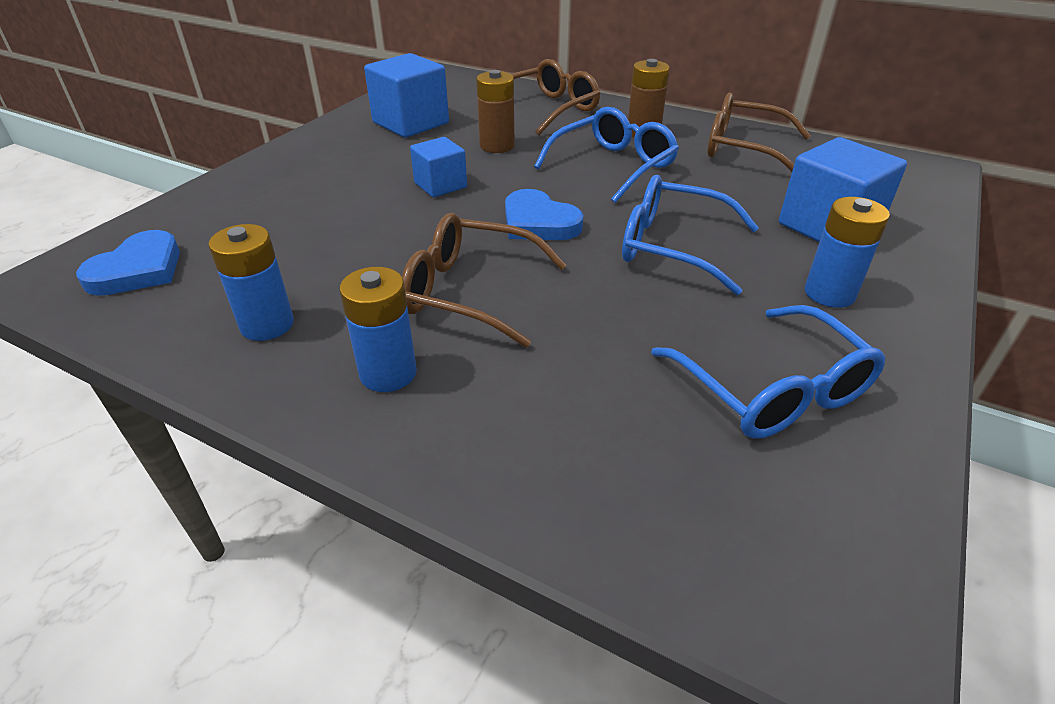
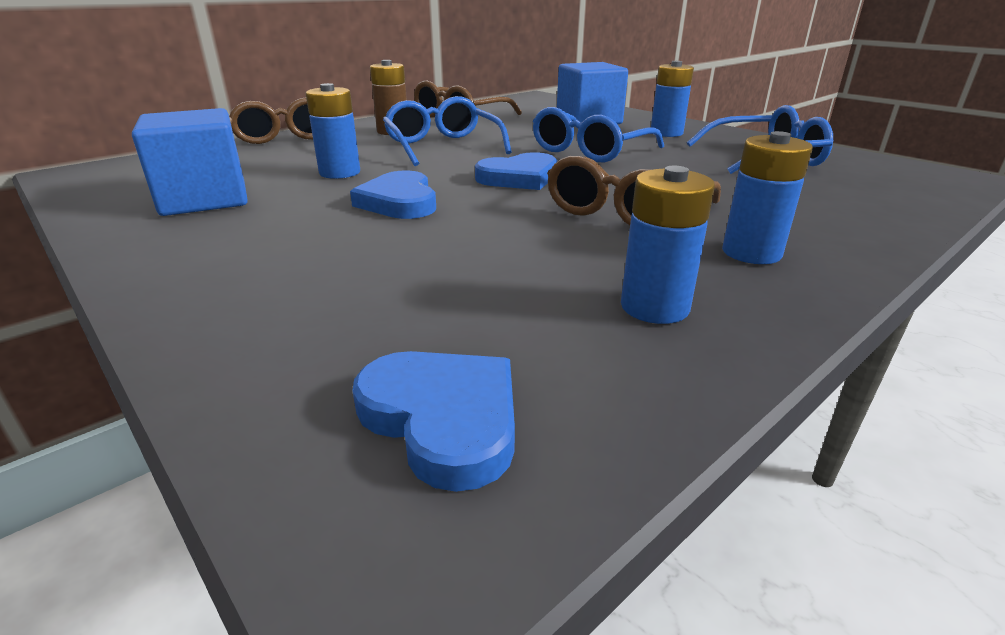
camera: 70 degrees left, 10 degrees down
blue cube [410,137,467,197] -> blue heart [350,170,436,219]
brown battery [476,70,515,153] -> blue battery [305,83,360,179]

